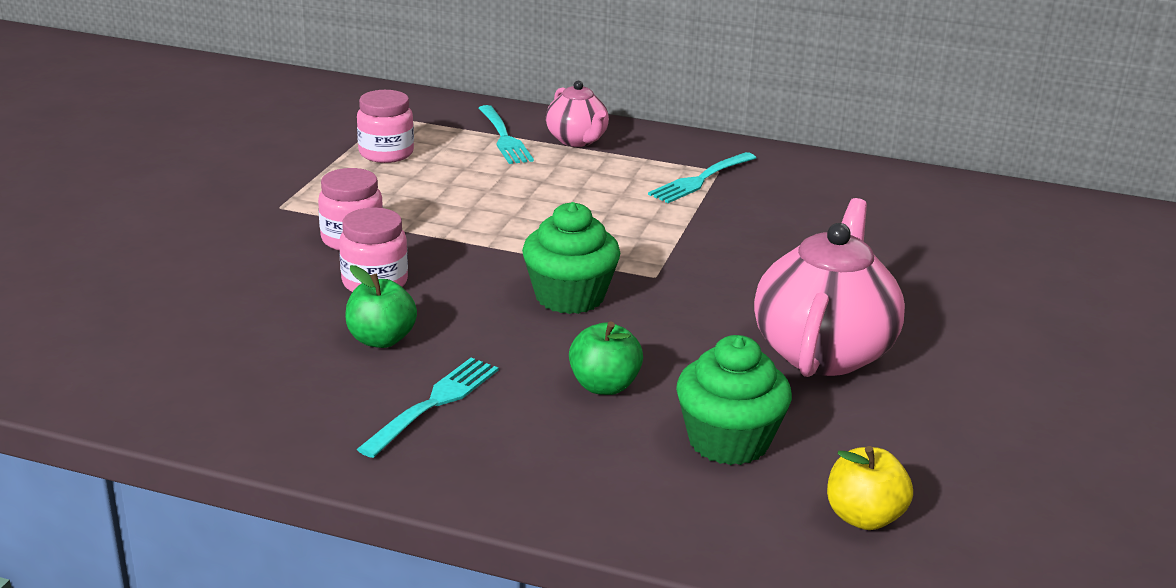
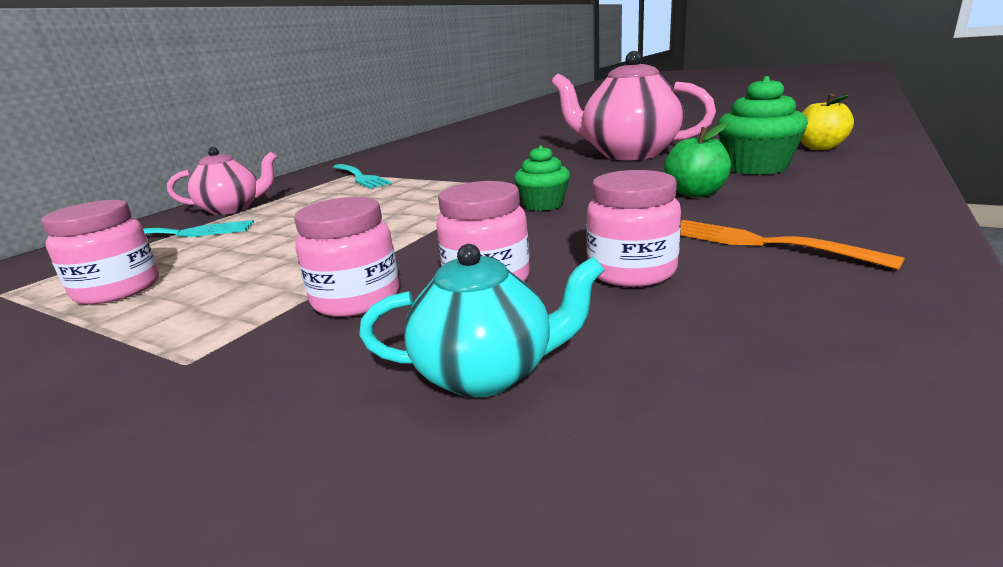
camera: 75 degrees left, 5 degrees down
green apple [345,265,417,348] -> pink jar [586,170,681,287]
turquoise fork [357,358,499,458] -> orange fork [680,220,905,270]
green cupcake [522,202,620,314] -> green cupcake [514,145,570,211], size x0.61
none -> turquoise teapot [359,244,604,398]

